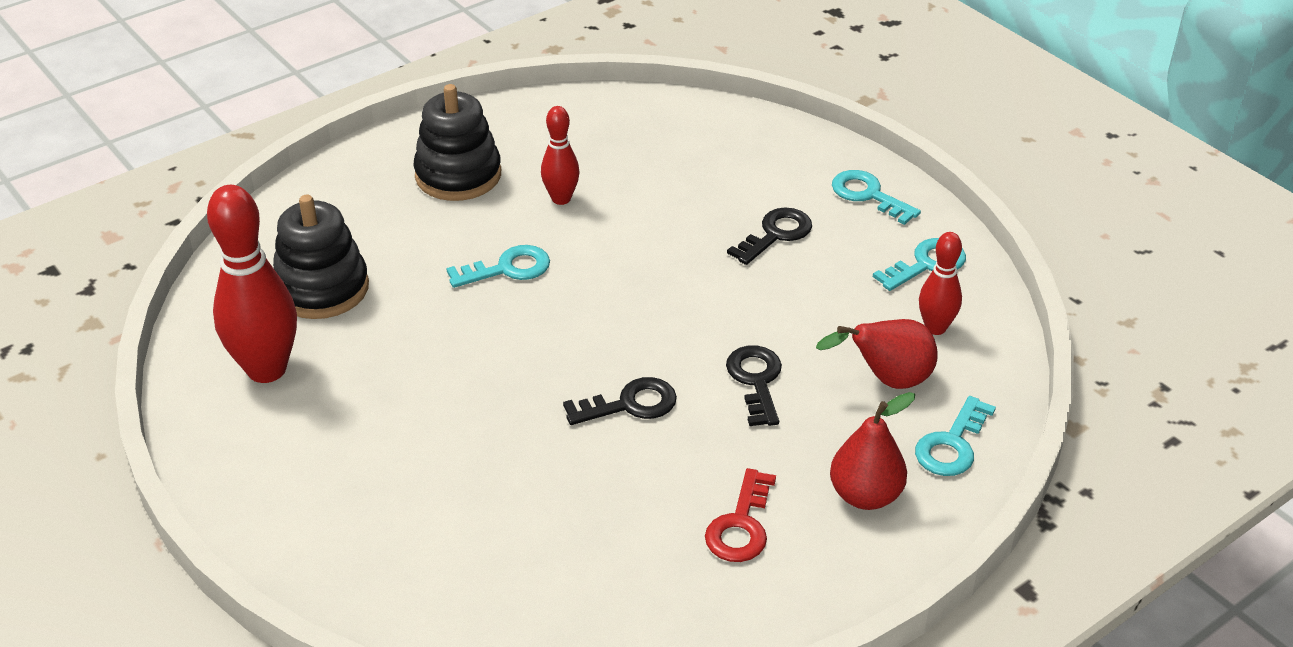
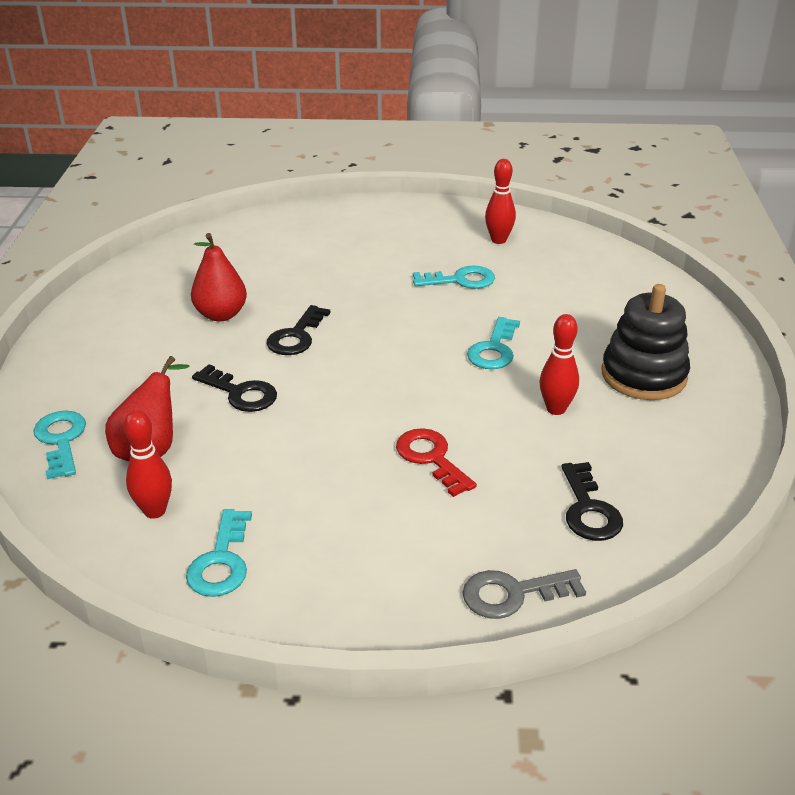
camera: 130 degrees right, 5 degrees down
red bowling pin [207,185,297,383] -> red bowling pin [485,159,516,244], size x0.55
black stacking toy [273,195,369,319] -> none
red key [705,468,776,562] -> red key moved to [396,428,477,497]
black key [727,207,812,265] -> black key moved to [561,462,623,541]
red pear [830,392,915,510] -> red pear moved to [191,233,247,321]
turquoise key [832,170,921,225] -> turquoise key moved to [413,266,495,289]
none -> grey key [462,569,586,619]

